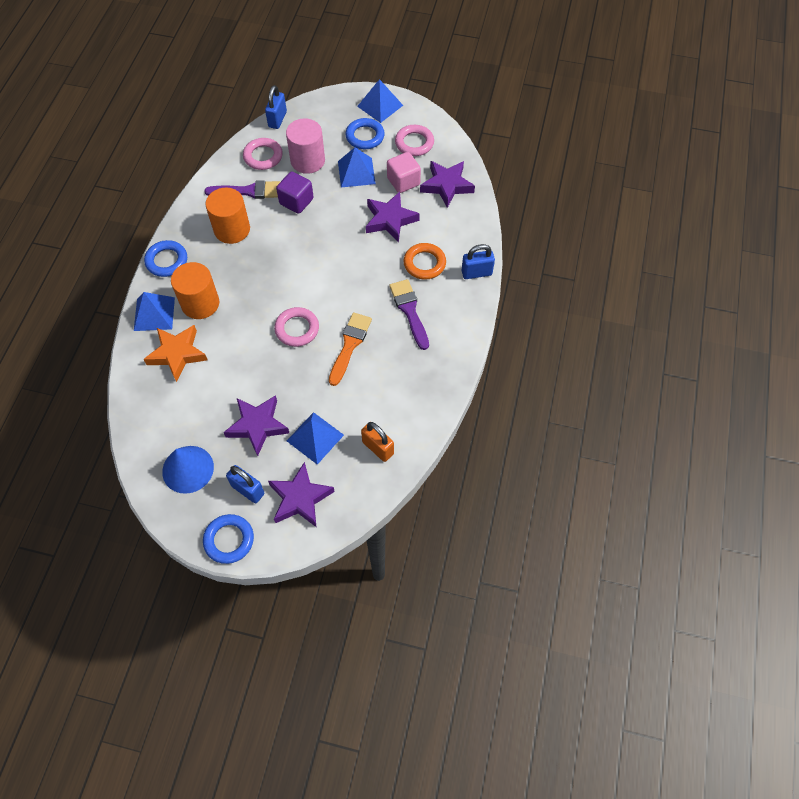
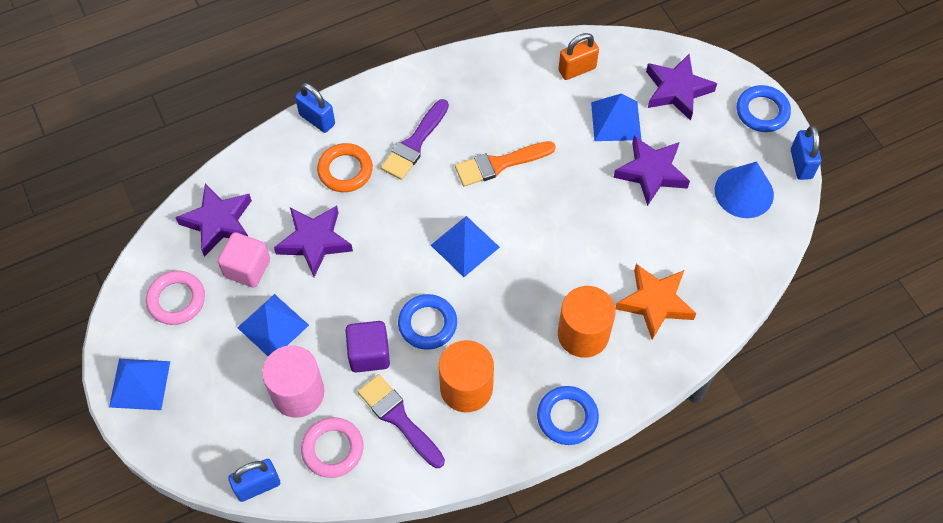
camera: 130 degrees left, 0 degrees up
blue pyramid [134,292,175,331] -> blue pyramid moved to [431,216,500,277]
blue padlock [226,465,264,503] -> blue padlock moved to [791,126,821,180]
pink ring [274,307,319,347] -> none
blue ring [345,118,385,149] -> blue ring moved to [398,294,457,350]
orange padlock [361,422,394,462] -> orange padlock turned 60 degrees clockwise [559,33,599,80]

